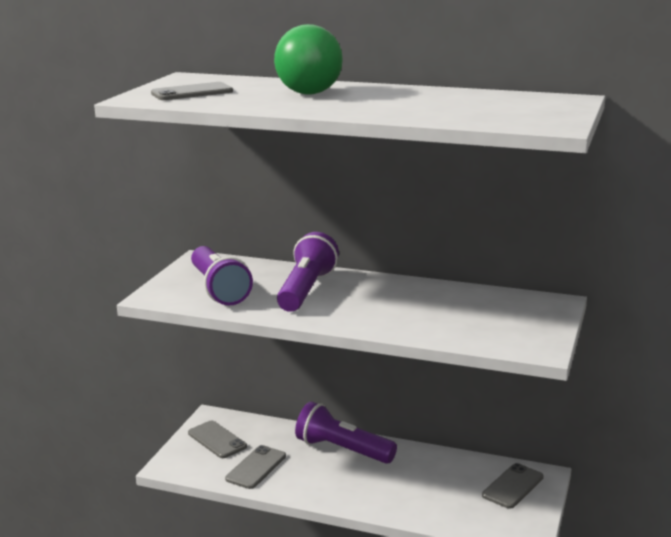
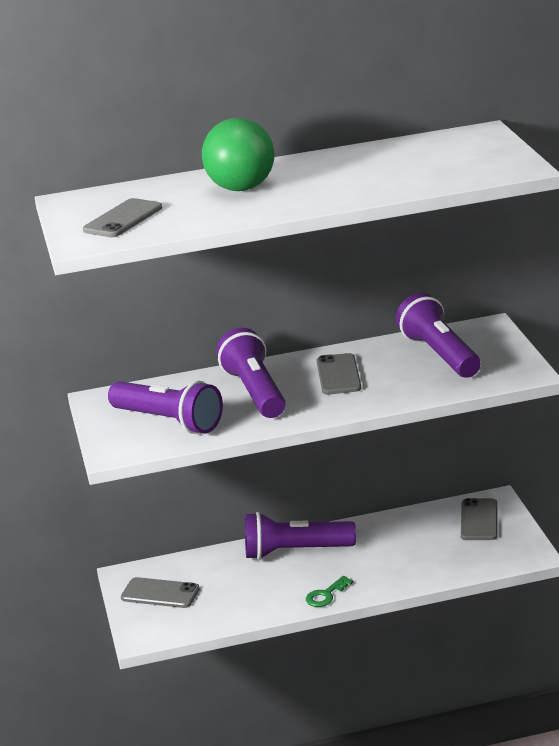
camera: 30 degrees left, 5 degrees up
grey phone [225,445,286,489] -> grey phone moved to [317,353,361,395]
none -> green key [306,576,353,607]
none -> purple flashlight [396,293,481,378]

